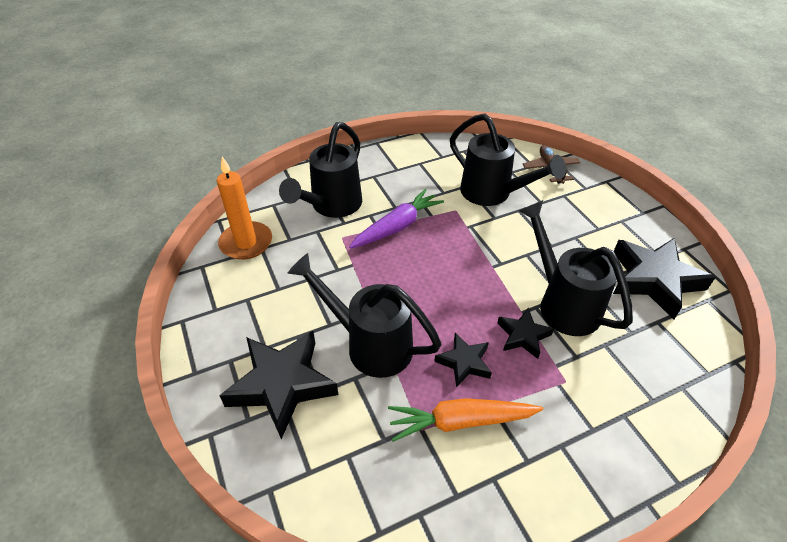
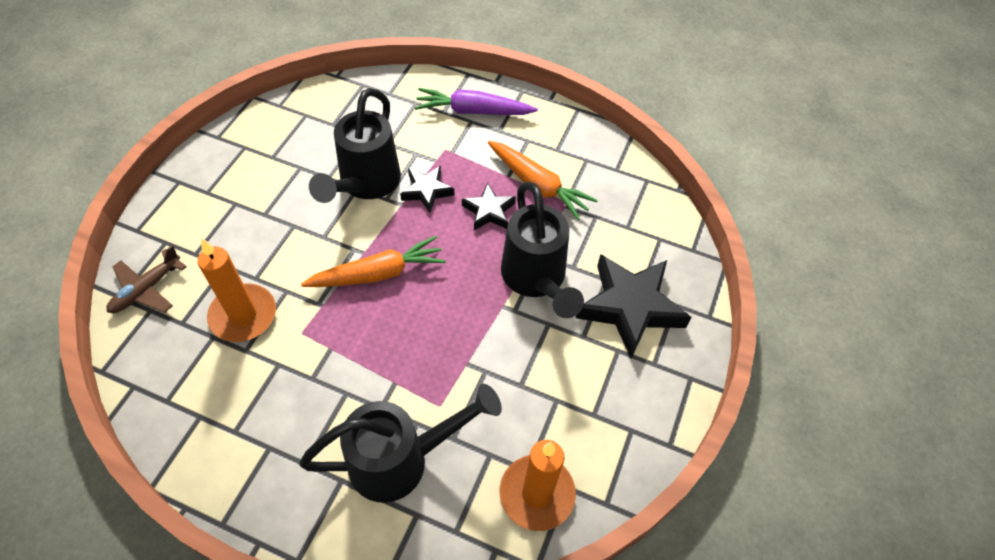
camera: 135 degrees left, 10 degrees up
purple carrot [349,189,444,248] -> purple carrot moved to [414,88,538,115]
black watering can [450,113,566,206] -> orange candle [198,239,276,342]
black star [613,238,716,320] -> none
none -> orange carrot [301,236,446,287]

